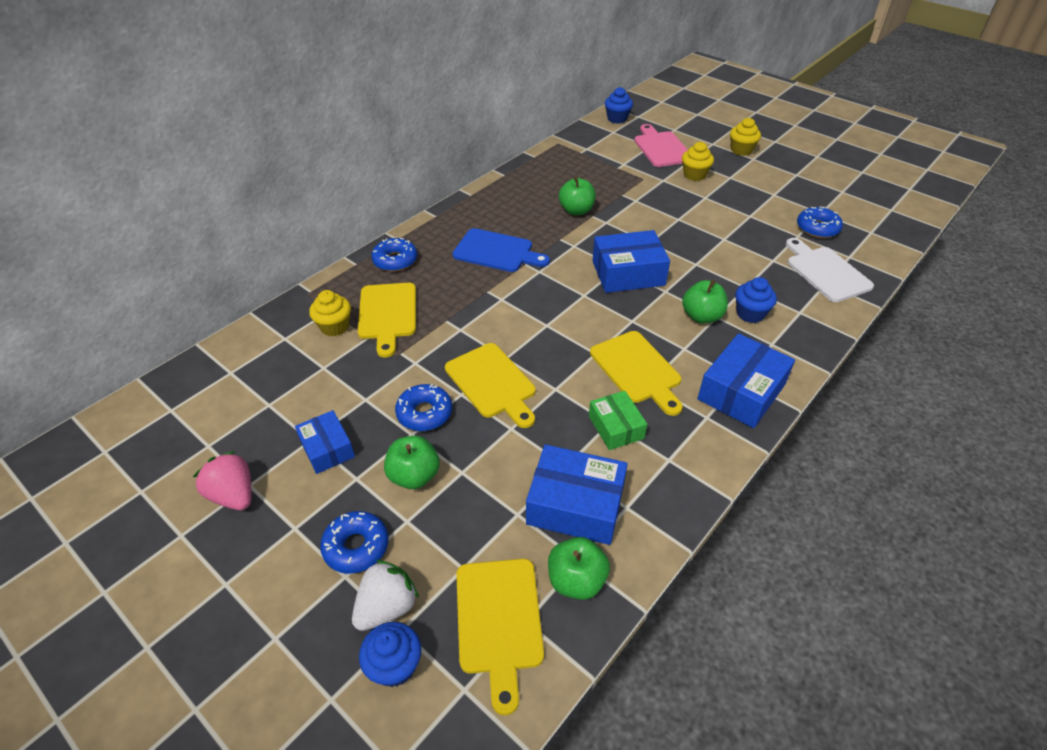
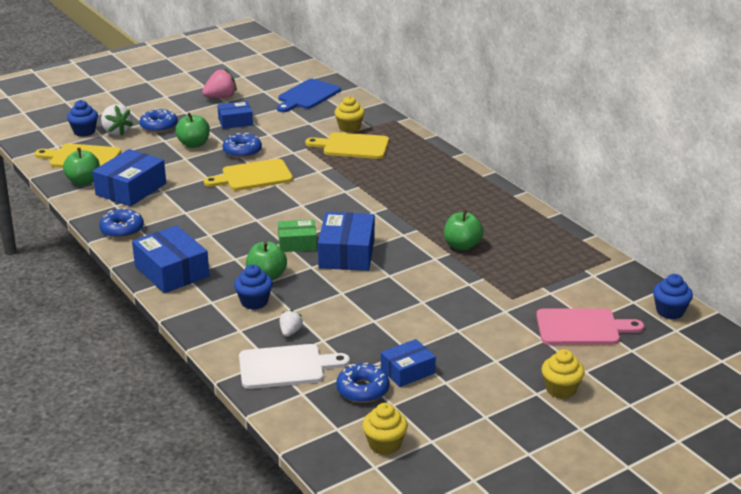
camera: 105 degrees right, 15 degrees down
blue donut [371,238,417,272] -> blue donut moved to [99,208,144,238]
blue cutting board [452,228,550,272] -> blue cutting board moved to [277,79,341,112]
green box [589,391,647,450] -> green box moved to [278,219,317,252]
yellow cutting board [590,331,683,416] -> none
yellow cupcake [682,142,714,181] -> yellow cupcake moved to [362,403,408,455]
none -> white strawberry [280,310,303,337]
none -> blue box [381,339,436,387]

